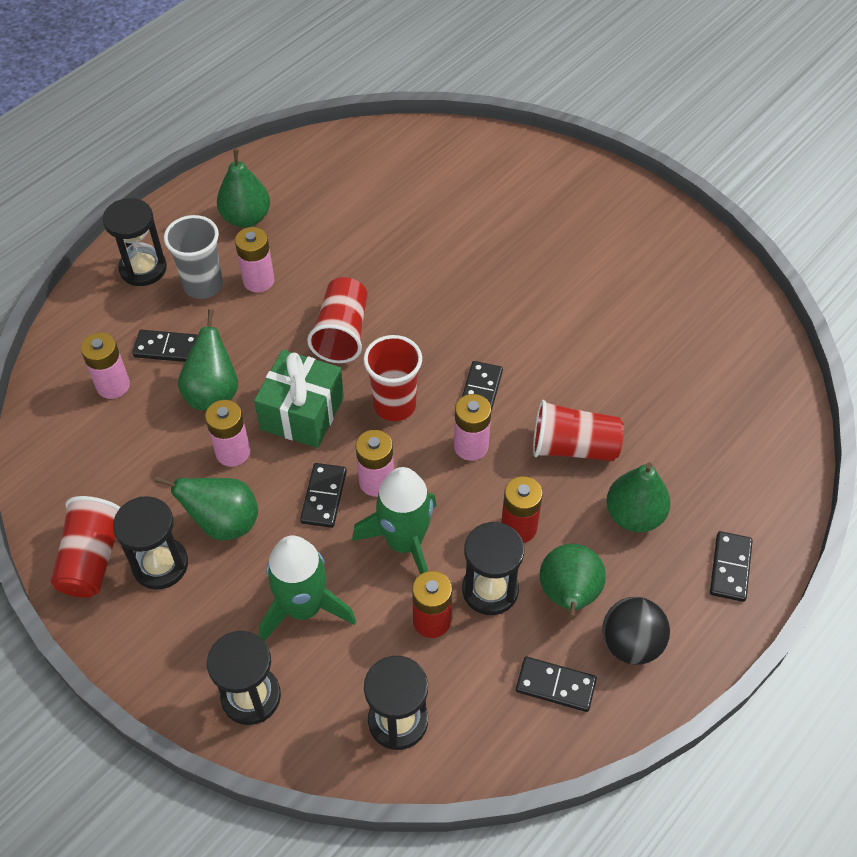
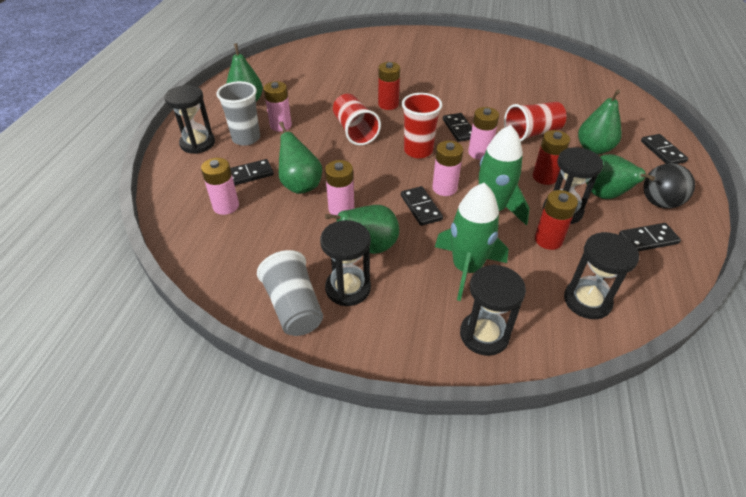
camera: 30 degrees left, 10 degrees down
red cup [51,496,121,598] -> grey cup [257,250,323,336]
green gift [254,350,344,448] -> none
none -> red battery [378,62,400,110]

